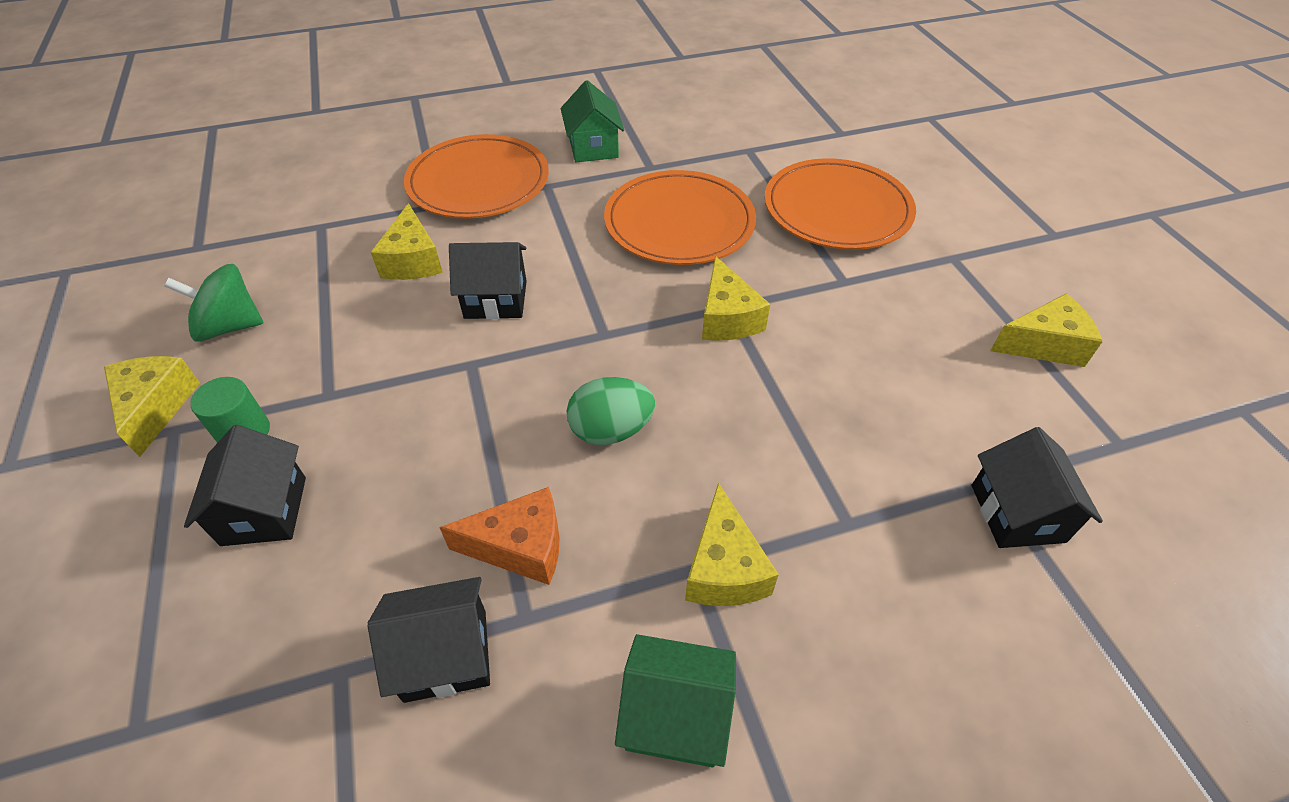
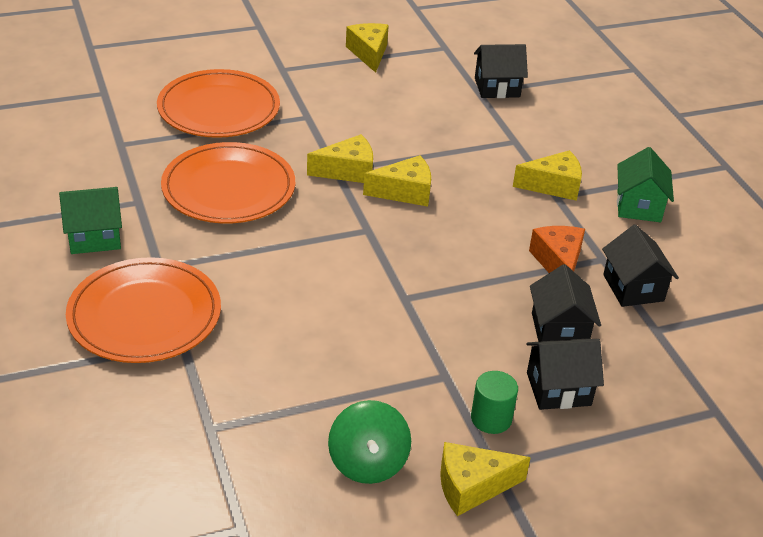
camera: 95 degrees left, 10 degrees down
yellow cheese [371,203,443,280] -> yellow cheese moved to [363,155,431,207]
black house [449,242,527,319] -> black house moved to [530,264,601,342]
green egg [567,377,655,445] -> none

